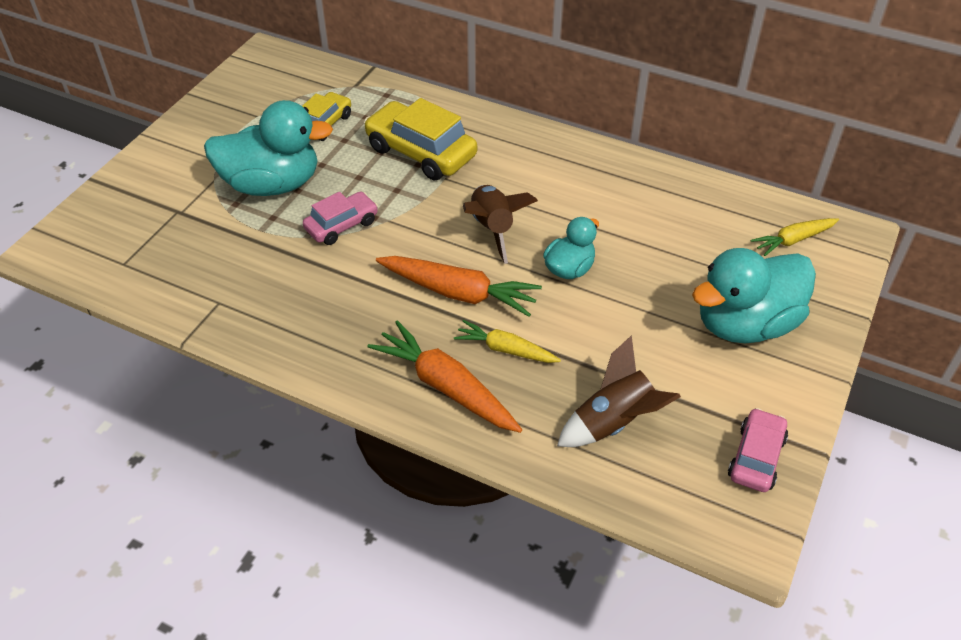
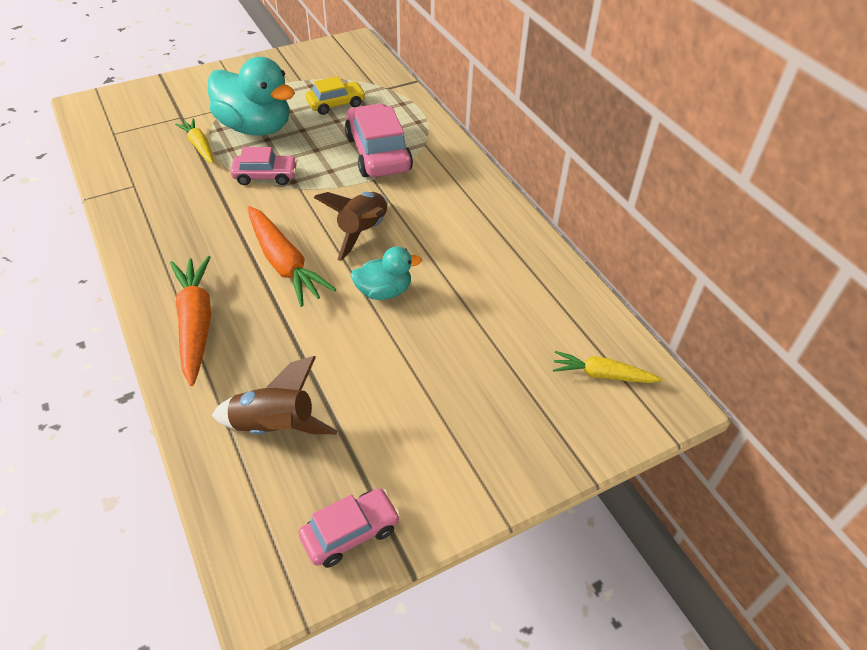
camera: 35 degrees right, 0 degrees up
yellow car [364,98,477,181] -> pink car [345,104,413,177]
yellow carrot [454,320,561,363] -> yellow carrot moved to [175,118,214,164]
turquoise duck [692,248,816,344] -> none

